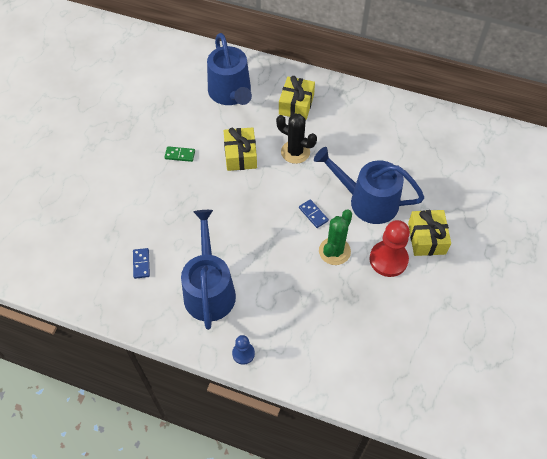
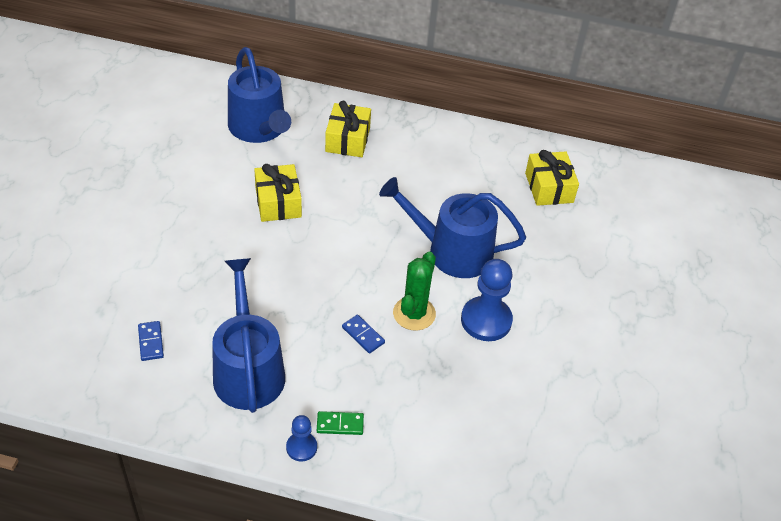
camera: 10 degrees left, 10 degrees down
green domino [164,146,195,162] -> green domino moved to [317,411,364,435]
black cactus [276,114,317,164] -> none
blue domino [299,199,329,228] -> blue domino moved to [342,315,385,353]
red pawn [370,220,410,277] -> blue pawn [461,259,513,341]
yellow gift [408,210,451,256] -> yellow gift moved to [525,150,579,206]

